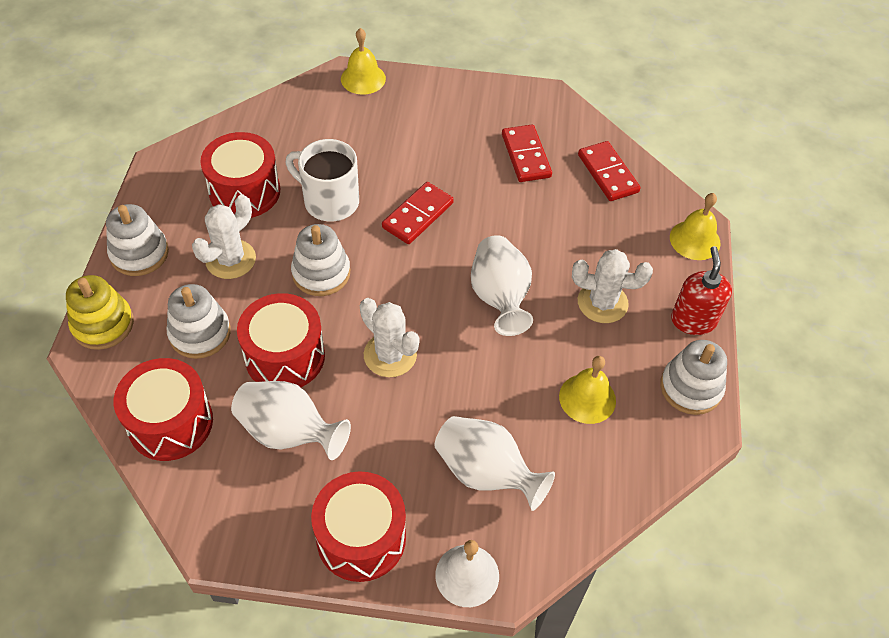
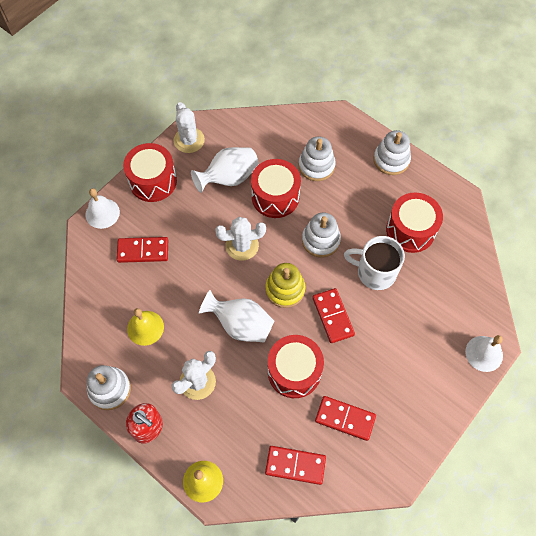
camera: 125 degrees right, 10 degrees up
yellow stacking toy [66,275,134,350] -> yellow stacking toy moved to [265,263,305,308]
red drum [114,358,213,461] -> red drum moved to [268,335,324,398]
white cactus [192,194,256,279] -> white cactus moved to [174,102,205,153]
white mug [286,139,359,222] -> white mug turned 135 degrees counterclockwise [344,236,405,290]
yellow bell [341,28,386,95] -> white bell [465,335,503,372]
white vase [434,416,555,511] -> red domino [116,237,168,263]

